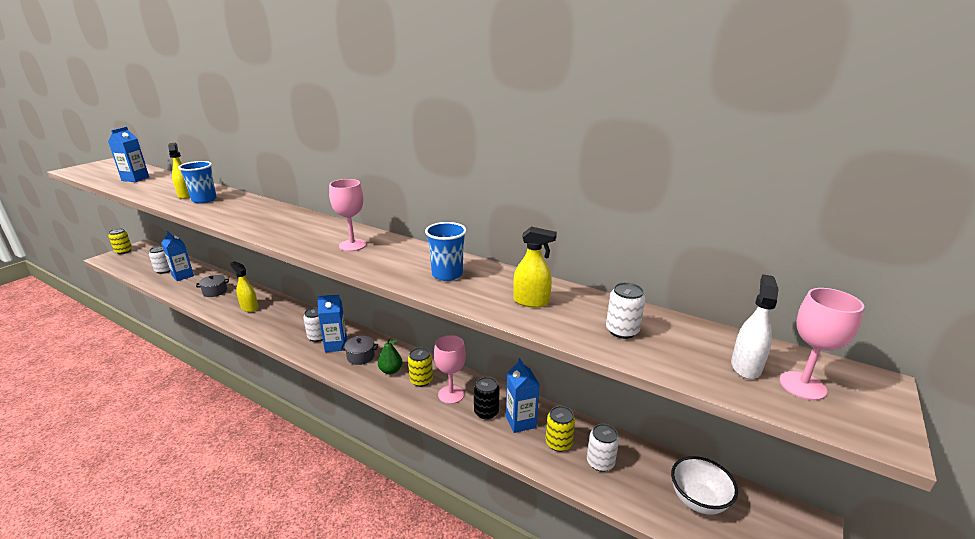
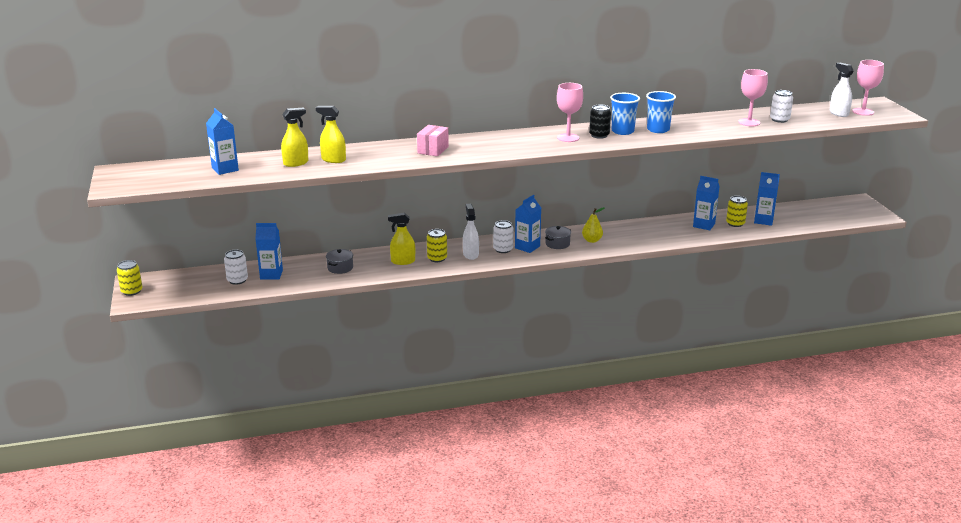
camera: 45 degrees left, 0 degrees up
blue cup [178,161,217,204] -> blue cup moved to [610,93,640,135]
green pear [378,337,402,374] -> yellow pear [582,207,605,243]
yellow can [408,347,433,387] -> yellow can moved to [427,229,447,262]
pink goblet [434,335,466,404] -> pink goblet moved to [738,69,768,126]
black can [474,377,500,419] -> black can moved to [589,104,611,139]
yellow spray bottle [513,227,557,308] -> yellow spray bottle moved to [281,107,308,167]
white can [587,424,619,472] -> blue carton [754,172,780,226]
white bowl [671,456,738,515] -> none
none -> pink box [417,125,449,156]
none -> white spray bottle [463,204,479,260]

